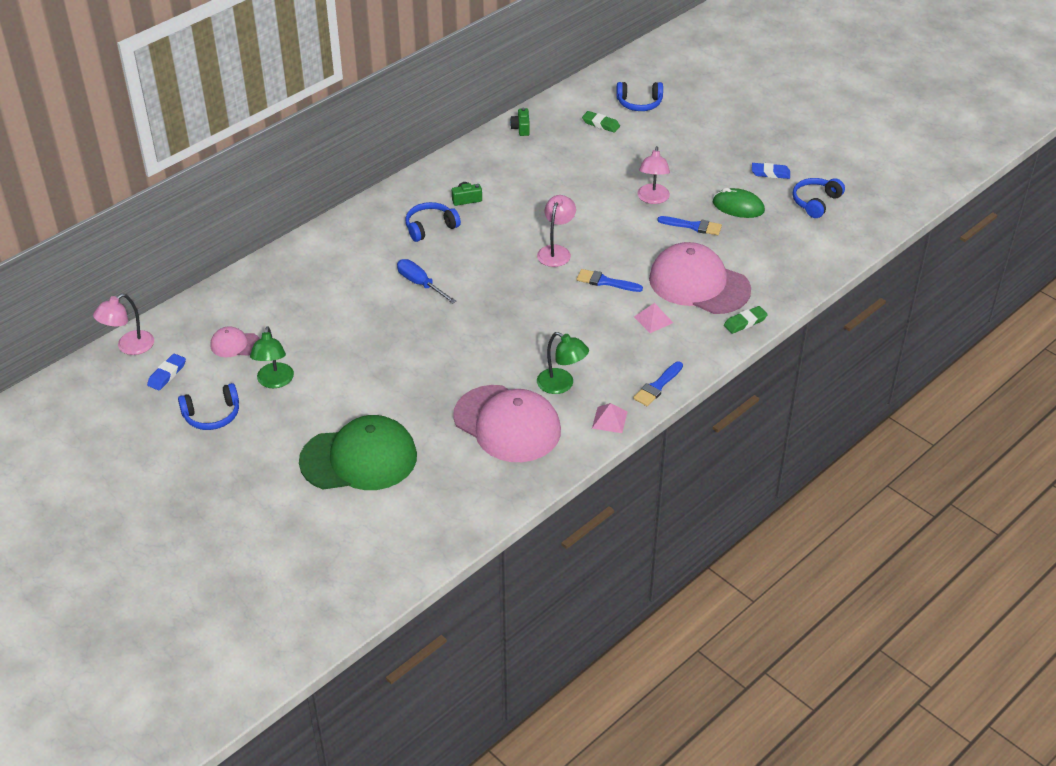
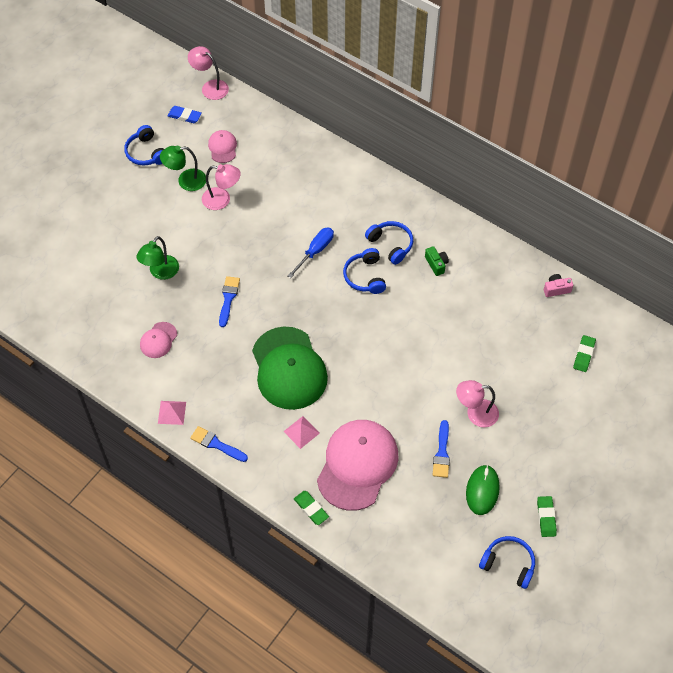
camera: 80 degrees right, 15 degrees up
green cap [299,415,417,490] -> green cap moved to [252,327,328,410]
pink cap [453,385,561,462] -> pink cap [140,322,177,358], size x0.46
green camera [510,108,530,136] -> pink camera [544,274,573,297]
pink lamp [537,195,576,267] -> pink lamp moved to [202,164,241,210]
green lamp [537,332,589,394] -> green lamp moved to [136,236,179,280]
blue brush [576,269,643,292] -> blue brush moved to [219,276,240,327]
blue headphones [616,82,663,111] -> blue headphones moved to [343,248,386,294]
blue eraser [752,163,790,179] -> green eraser [537,496,557,537]

